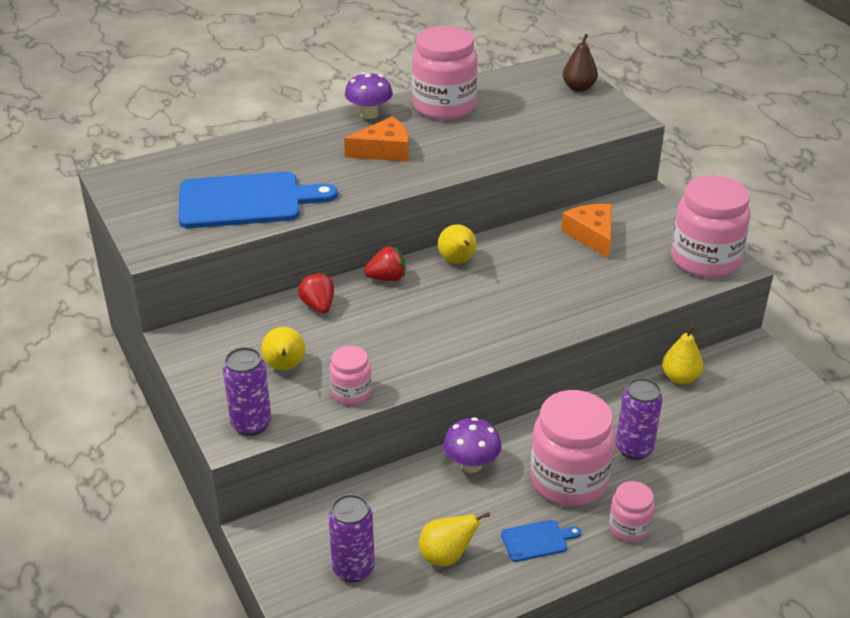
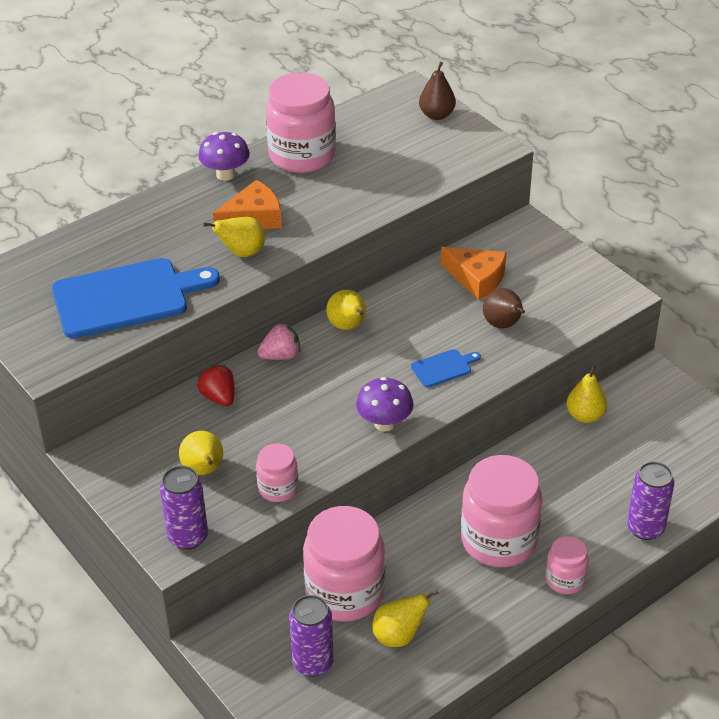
camera: 10 degrees left, 5 degrees up
red strawberry [364,246,406,281] -> pink strawberry [257,323,300,360]
purple mushroom [443,417,502,473] -> purple mushroom moved to [356,377,414,432]
blue cutting board [501,520,581,562] -> blue cutting board moved to [411,349,481,387]
orange cheese [561,204,612,259] -> orange cheese turned 150 degrees clockwise [441,247,506,300]
purple can [616,378,663,460] -> purple can moved to [627,461,674,540]
pink jar [671,175,751,278] -> pink jar moved to [303,506,385,622]
none -> yellow pear [203,217,265,257]
none -> brown pear [483,288,525,328]

